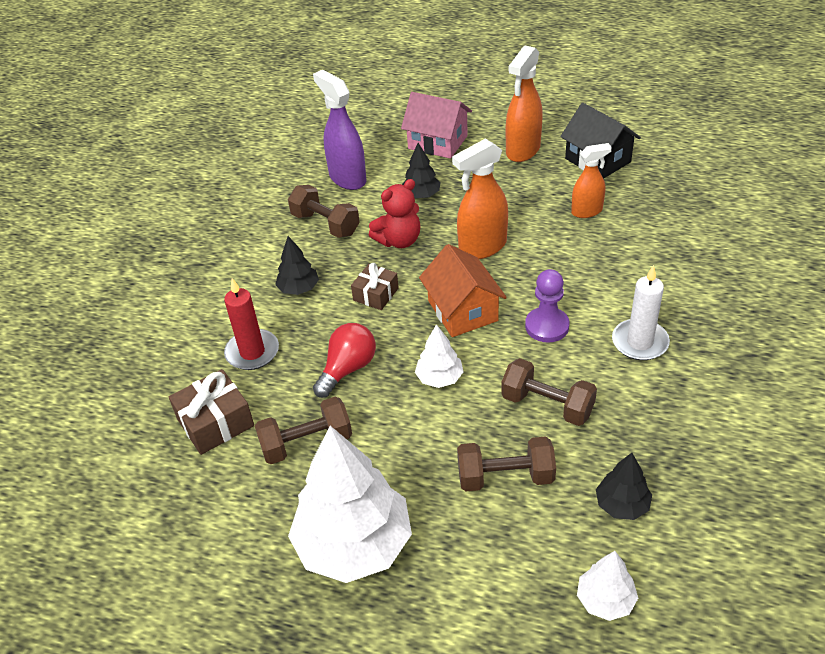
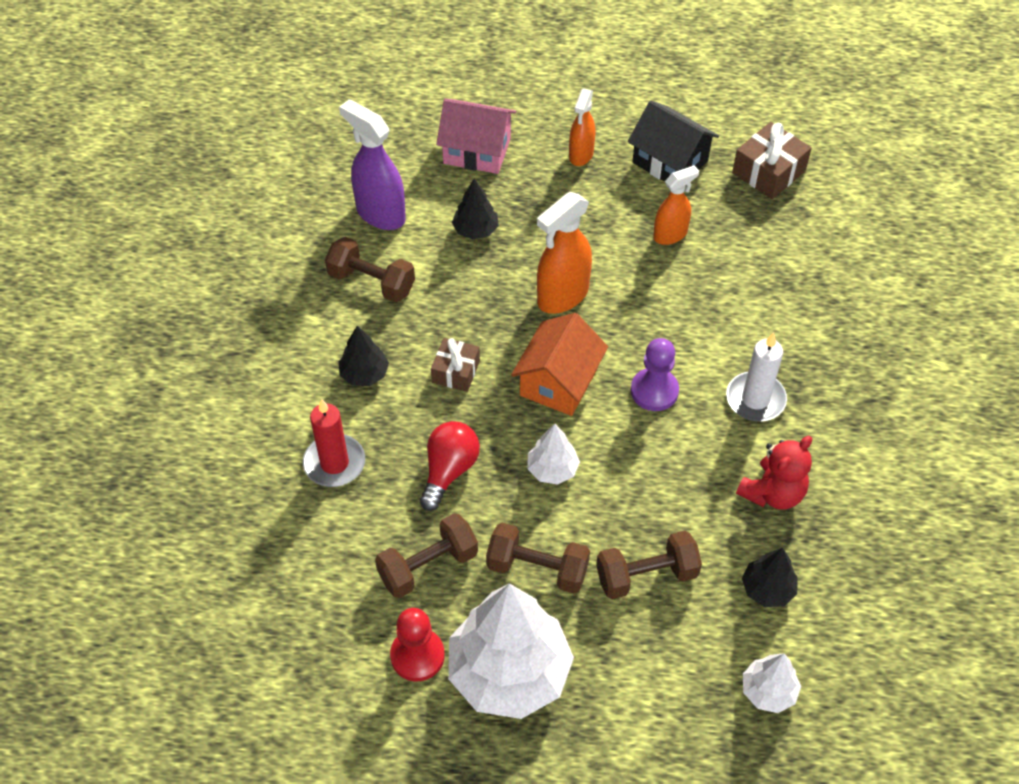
camera: 15 degrees left, 10 degrees up
brown gift [169,369,254,455] -> brown gift moved to [732,122,812,199]
red teddy bear [369,179,421,248] -> red teddy bear moved to [736,436,812,510]
orange house [419,244,507,337] -> orange house turned 60 degrees clockwise [511,313,608,416]
brown dumbbell [501,358,597,426] -> brown dumbbell moved to [486,523,590,593]
orange spray bottle [506,46,543,162] -> orange spray bottle [569,88,595,166], size x0.64
none -> red pawn [390,608,445,681]

